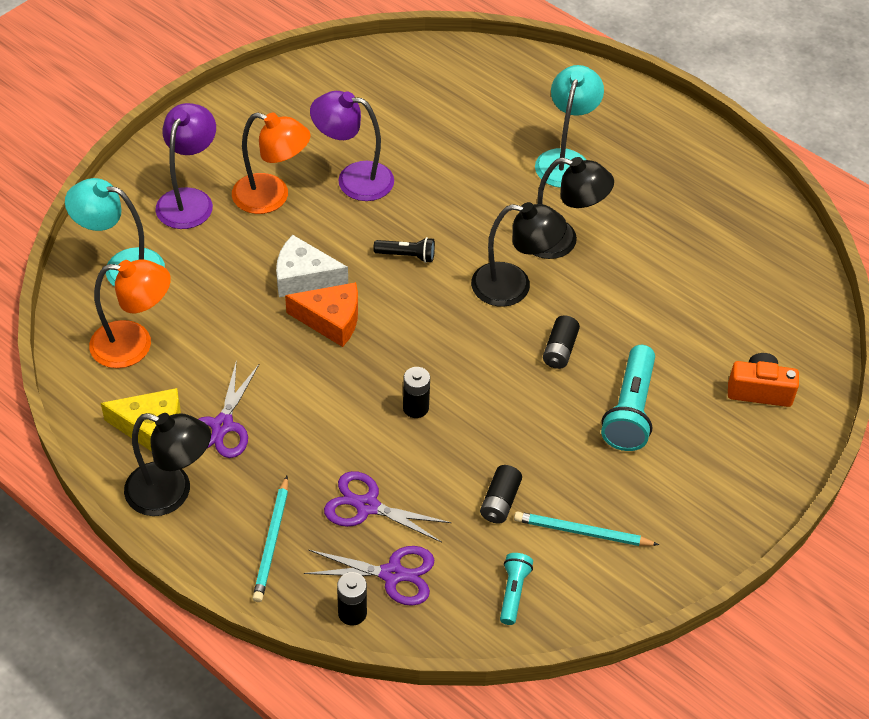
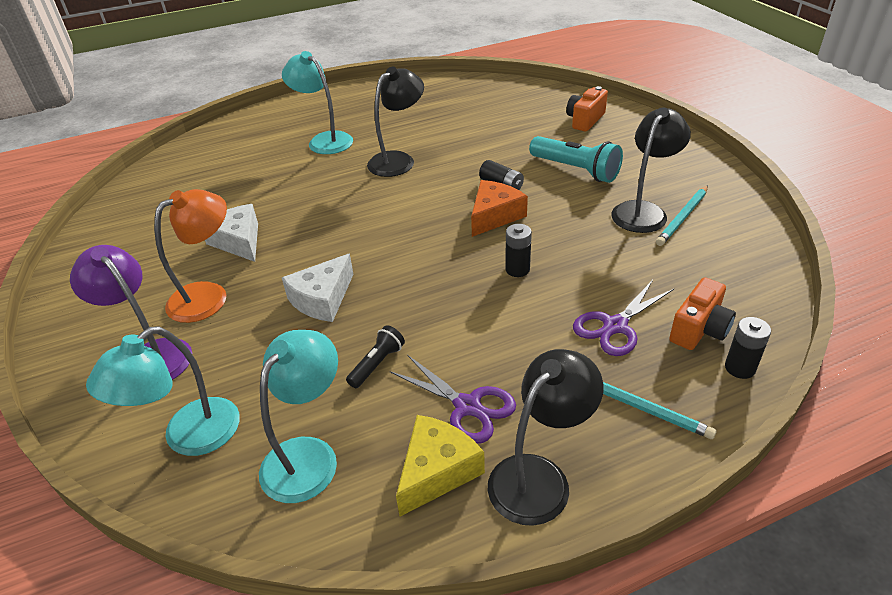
camera: 60 degrees left, 10 degrees down
orange lamp [89,259,171,368] -> turquoise lamp [259,330,338,503]
orange cheese [285,282,358,347] -> orange cheese moved to [471,180,528,237]
purple scissors [304,546,434,606] -> orange camera [669,277,736,350]
purple lamp [310,91,394,201] -> white cheese [205,204,258,262]
black flashlight [373,237,435,263] -> black flashlight moved to [346,325,405,388]
black lamp [471,202,567,307] -> black lamp moved to [611,107,691,233]
black battery [480,465,522,523] -> none
turquoise flashlight [500,553,533,625] -> none

